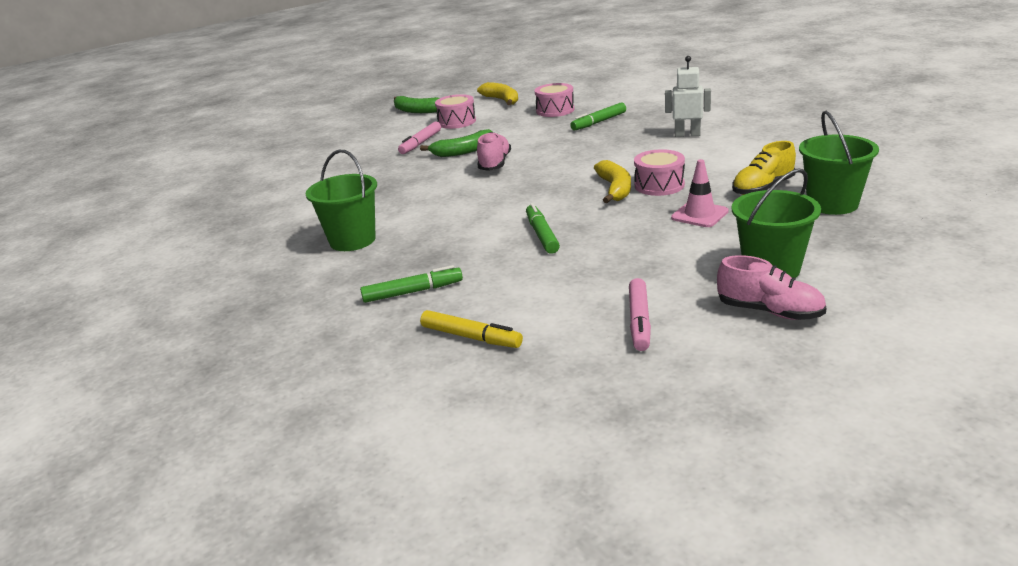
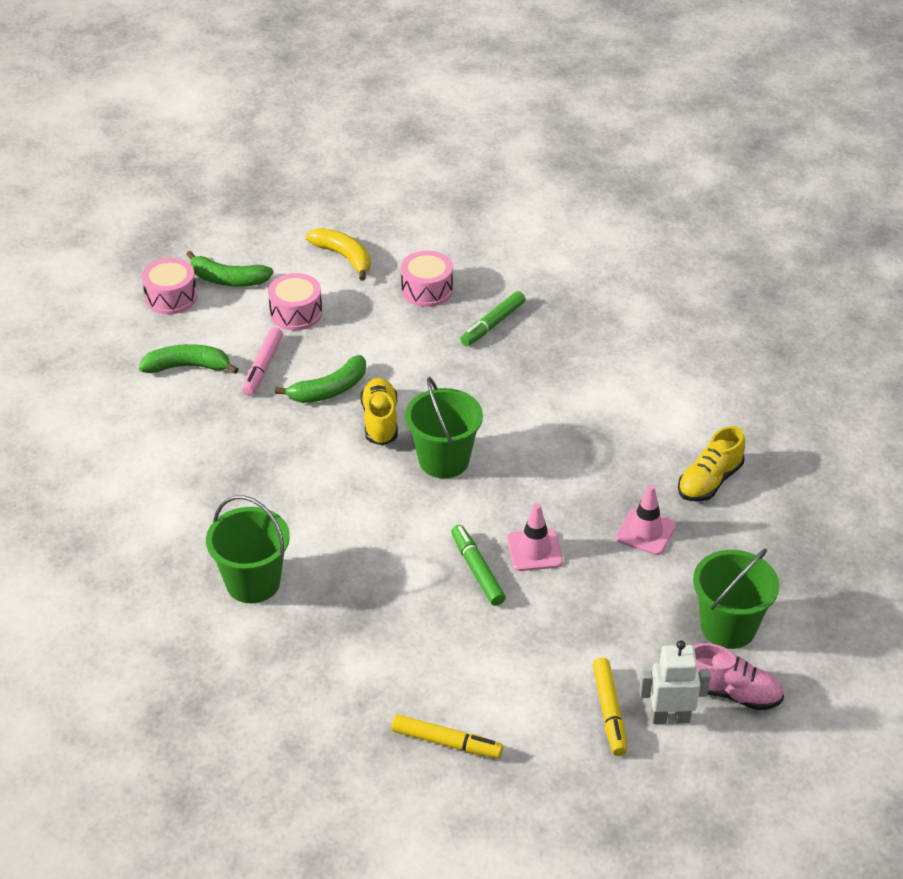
camera: 15 degrees left, 15 degrees up
green marker [360,265,463,303] -> none
pink shoe [477,132,511,171] -> yellow shoe [361,378,398,446]
yellow banana [594,160,631,203] -> none
pink marker [629,278,651,351] -> yellow marker [593,658,627,756]
pink drum [634,149,685,196] -> pink drum moved to [142,258,197,314]
white robot [665,56,711,137] -> white robot moved to [639,640,711,724]
green bucket [799,111,879,215] -> green bucket moved to [405,377,483,478]
none -> green banana [139,344,239,374]
none -> pink traffic cone [507,503,563,571]

